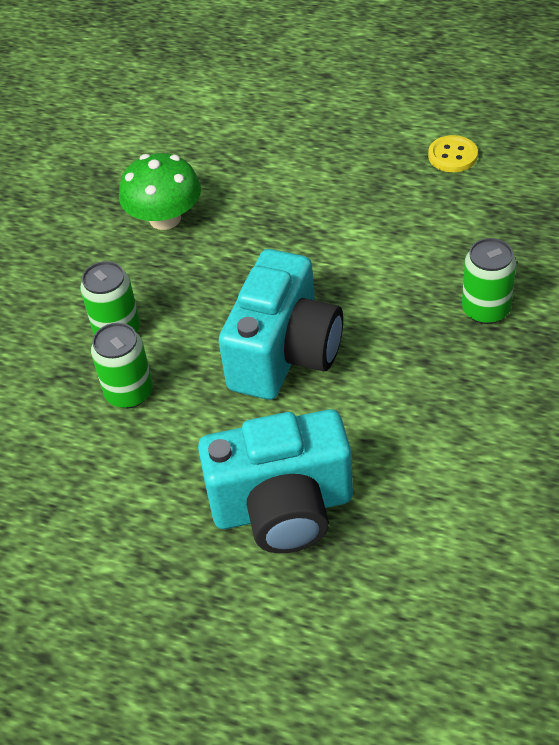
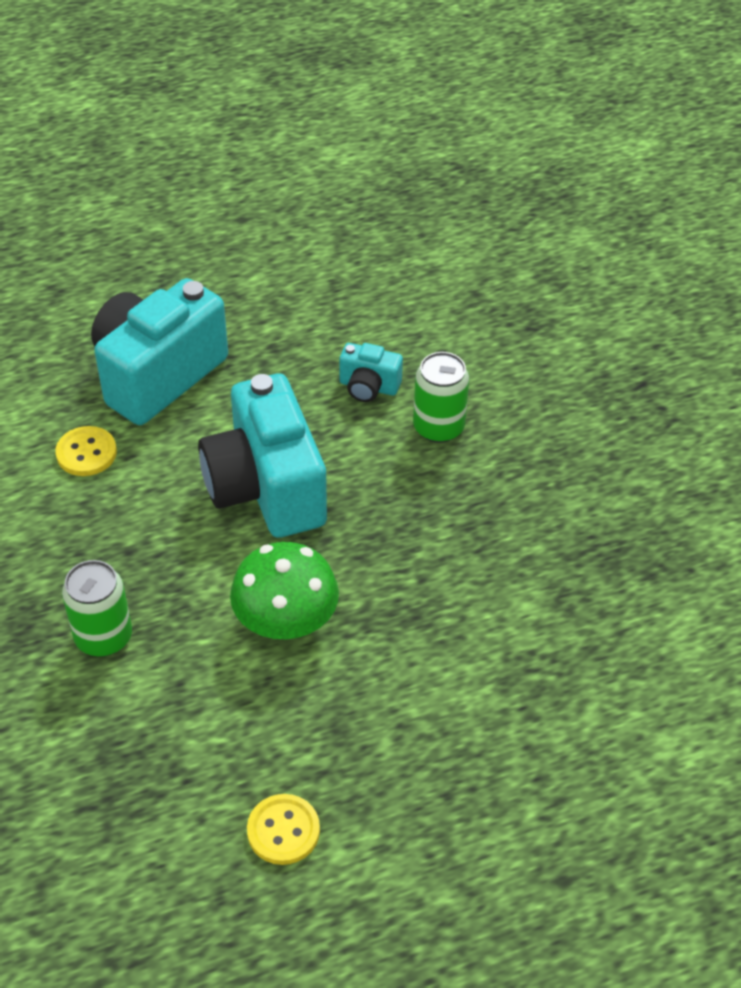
camera: 135 degrees right, 0 degrees up
green can [91,323,153,408] -> turquoise camera [339,343,403,402]
green mushroom [119,153,201,230] -> green mushroom moved to [230,542,339,639]
none -> yellow button [55,426,117,476]

